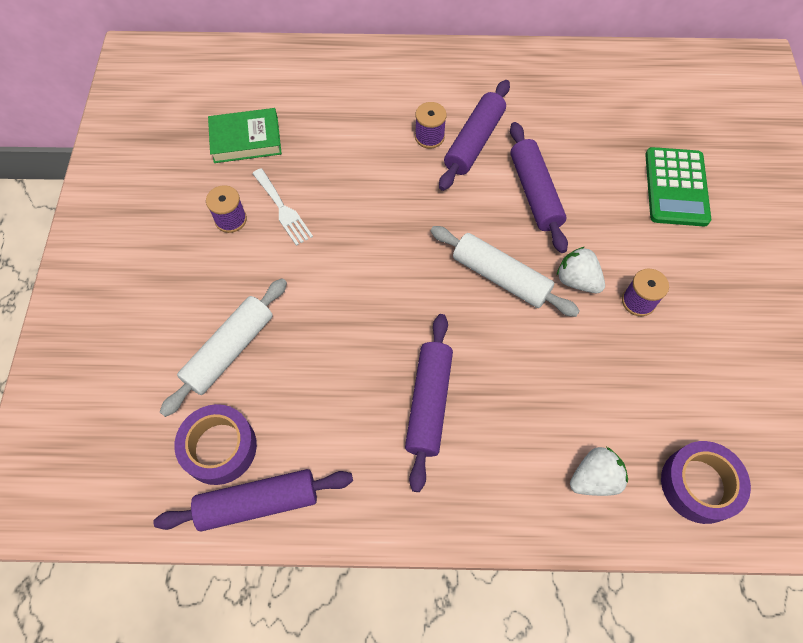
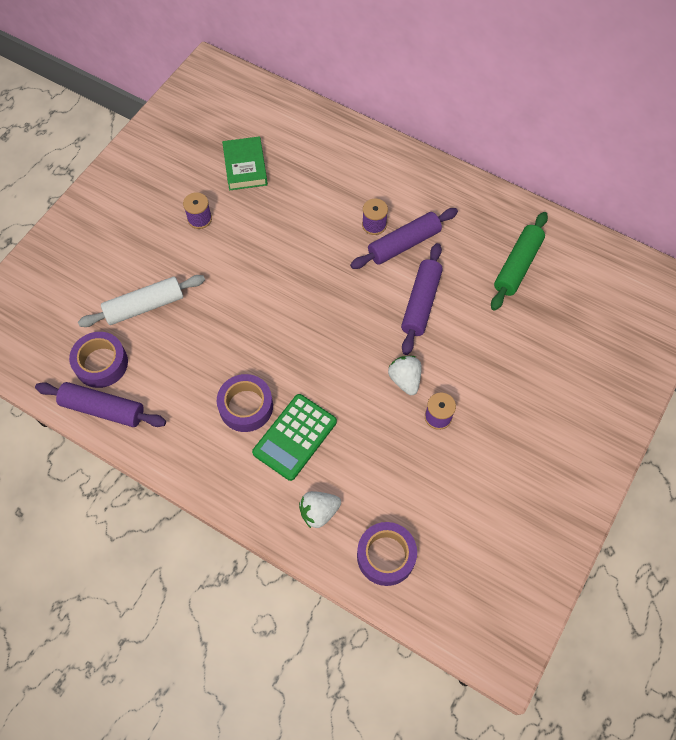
camera: 30 degrees right, 0 degrees up
green book [208,108,282,163] -> green book turned 60 degrees clockwise [222,136,268,190]
white fork [252,168,313,246] -> none
purple rolling pin [405,314,453,492] -> purple tape [217,374,273,432]
white rolling pin [430,226,580,317] -> none
white strawberry [570,447,628,496] -> white strawberry turned 150 degrees clockwise [299,491,341,528]
green calculator [645,147,711,226] -> green calculator moved to [252,394,337,481]
none -> green rolling pin [491,212,548,311]

